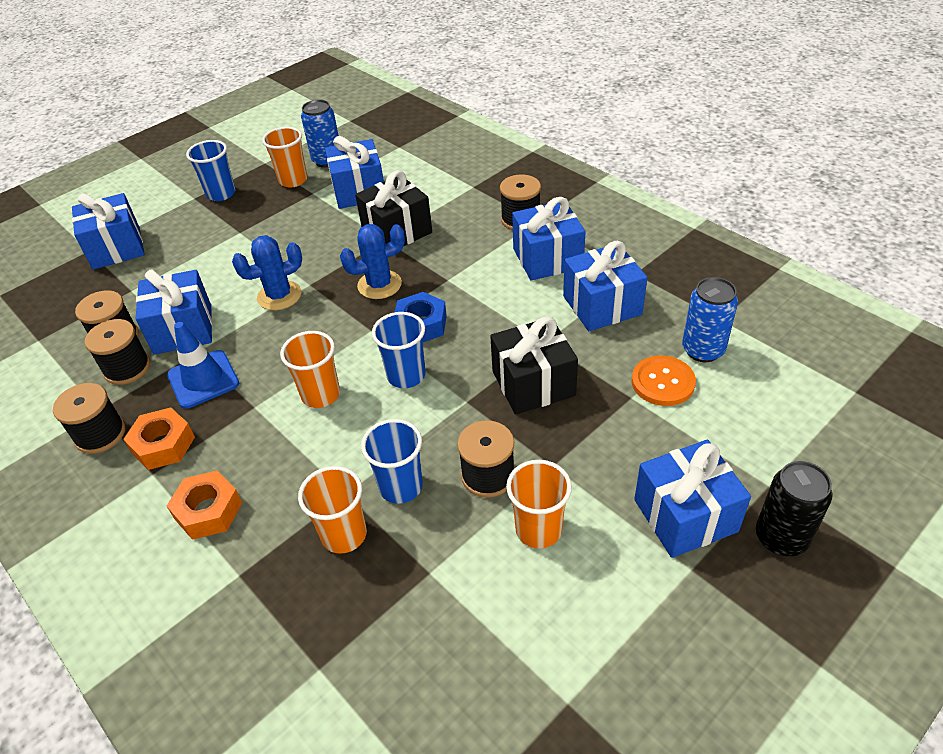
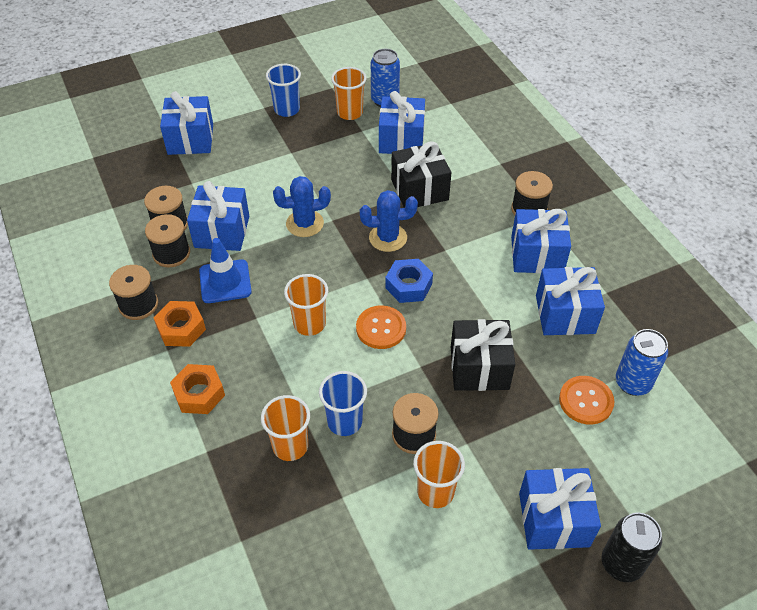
camera: 15 degrees right, 5 degrees up
blue cup [372,312,425,388] -> orange button [356,305,406,349]

